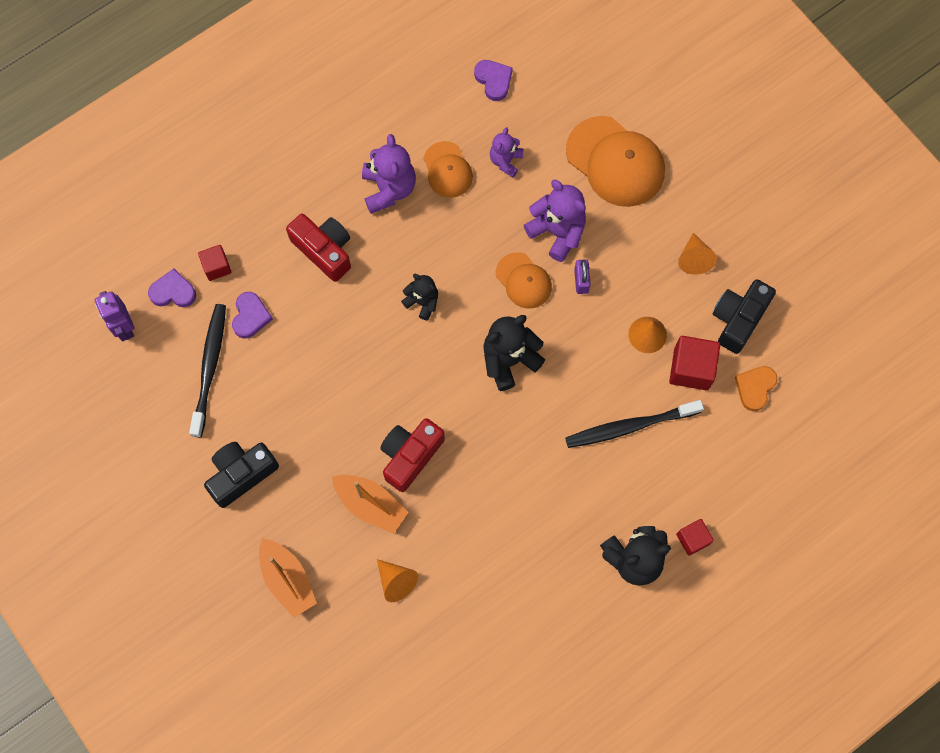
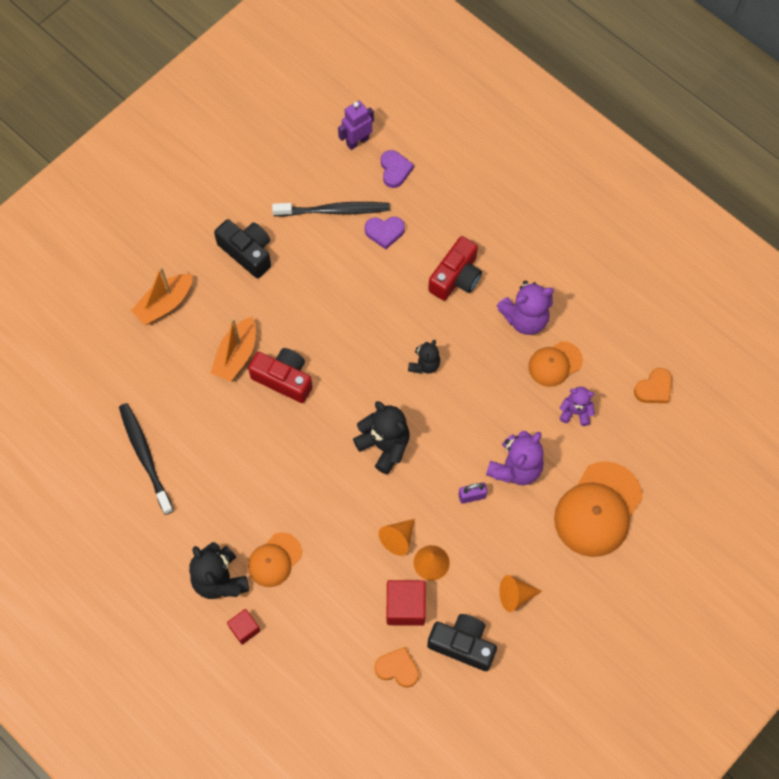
camera: 80 degrees right, 5 degrees down
red cube [198,245,232,281] -> none
orange cone [377,559,418,602] -> orange cone moved to [379,519,415,556]
purple heart [474,60,513,101] -> orange heart [634,368,672,403]
orange cap [496,252,552,308] -> orange cap moved to [248,533,302,587]
black toothbrush [565,400,704,448] -> black toothbrush moved to [119,403,174,515]

